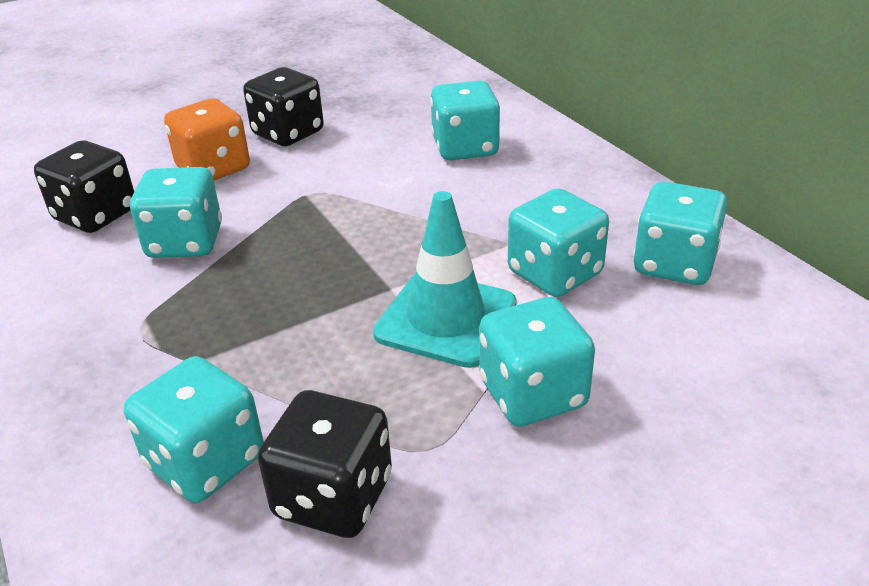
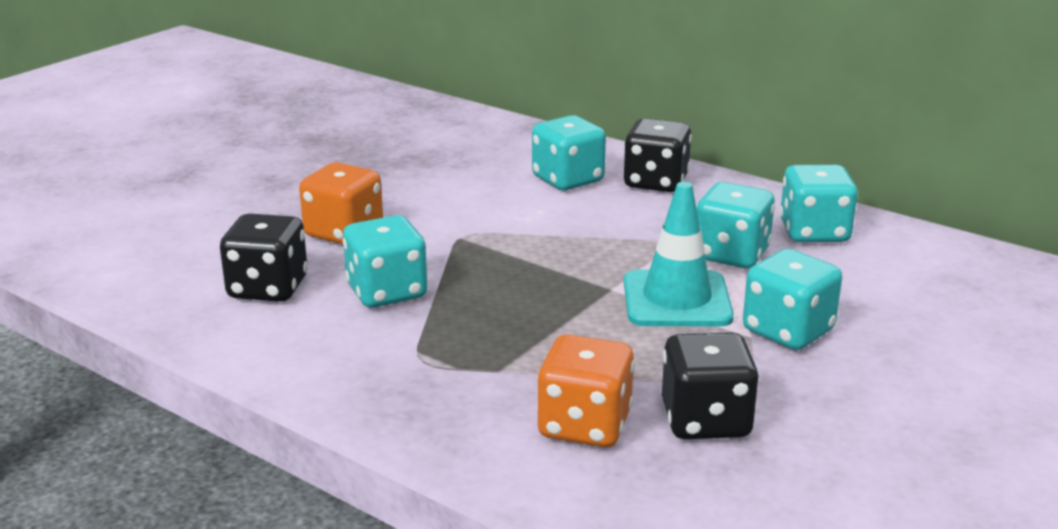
camera: 25 degrees left, 10 degrees down
turquoise dice [124,356,264,503] -> orange dice [537,334,635,447]
black dice [243,67,324,146] -> black dice moved to [624,118,692,192]

